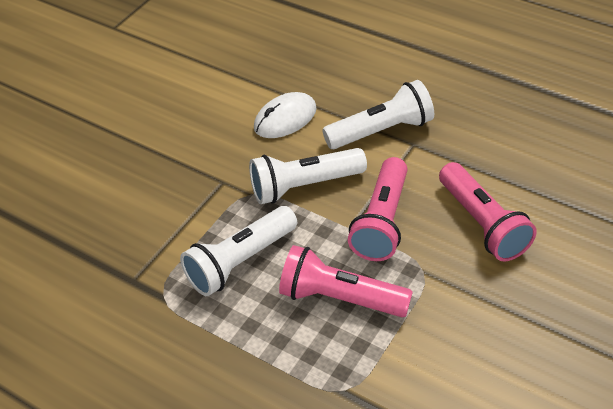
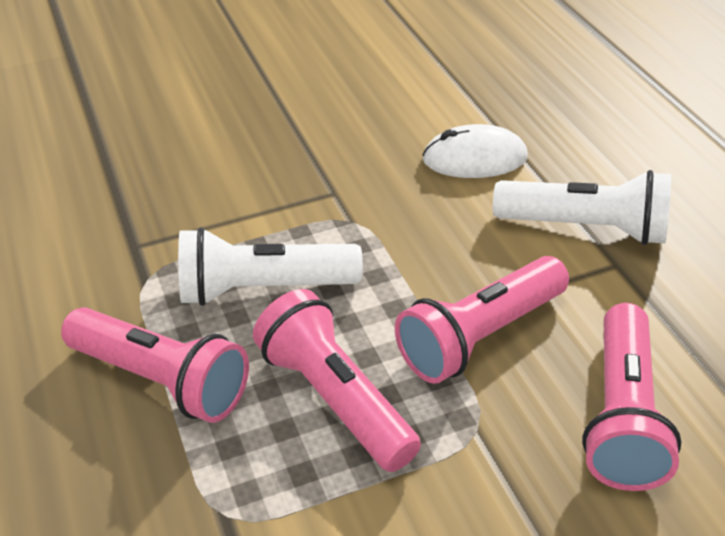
camera: 35 degrees right, 5 degrees down
white flashlight [249,148,367,204] -> none
none -> pink flashlight [61,307,249,423]

